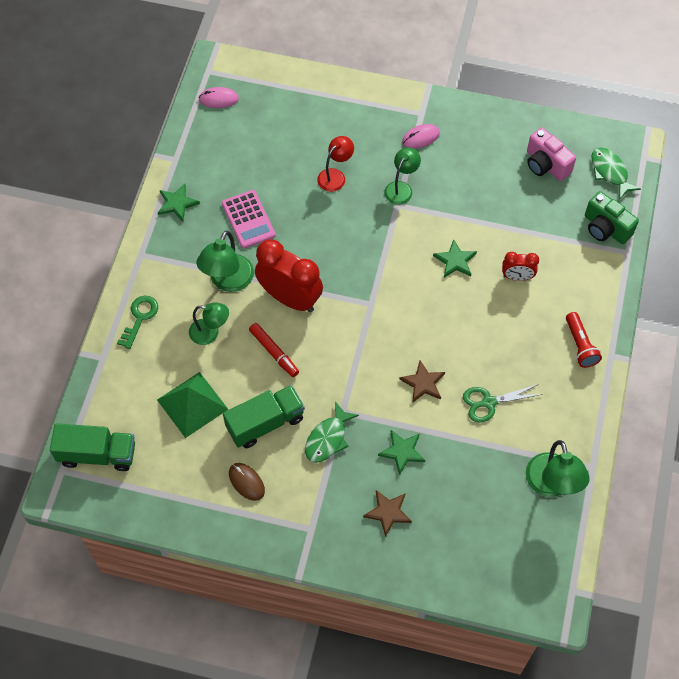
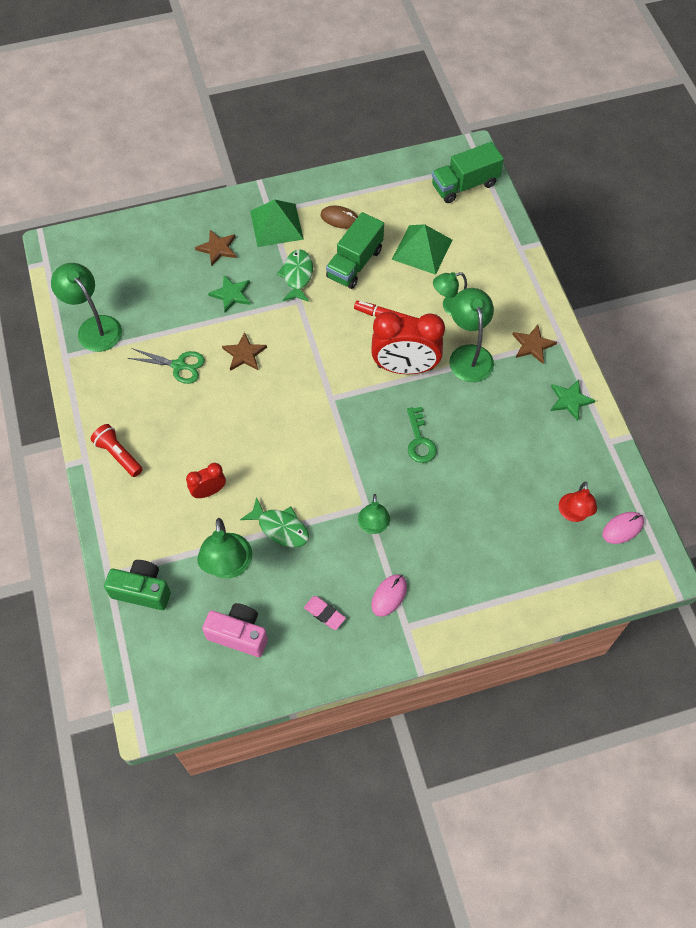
camera: 150 degrees right, 0 degrees up
green key [117,296,158,349] -> green key moved to [407,407,437,463]
pink calculator [222,190,276,249] -> none
red lamp [317,136,354,192] -> red lamp moved to [559,481,597,522]
green star [433,239,477,278] -> none
green scissors [463,384,543,423] -> green scissors turned 60 degrees clockwise [128,348,205,384]
green fish [591,148,641,200] -> green fish moved to [240,497,309,547]
none -> green lamp [197,518,252,578]
none -> green pyramid [250,199,304,247]
none -> pink eraser [304,596,346,630]
none -> brown star [512,325,557,364]

